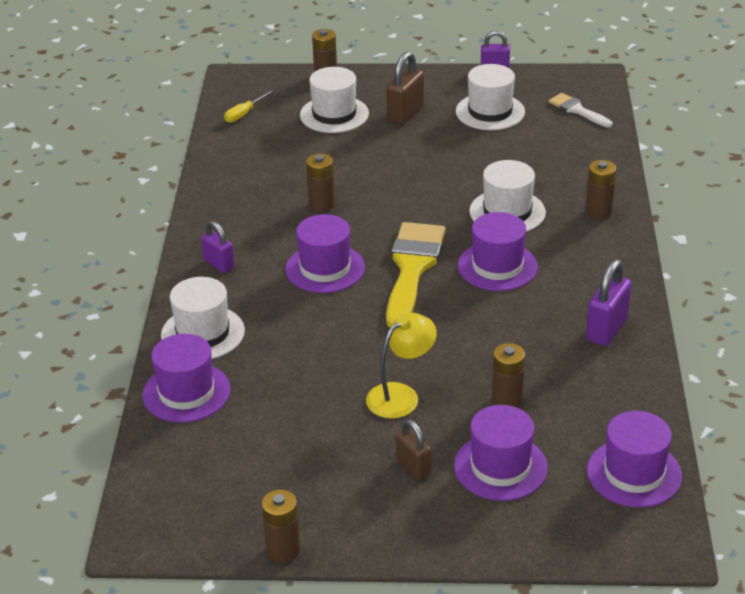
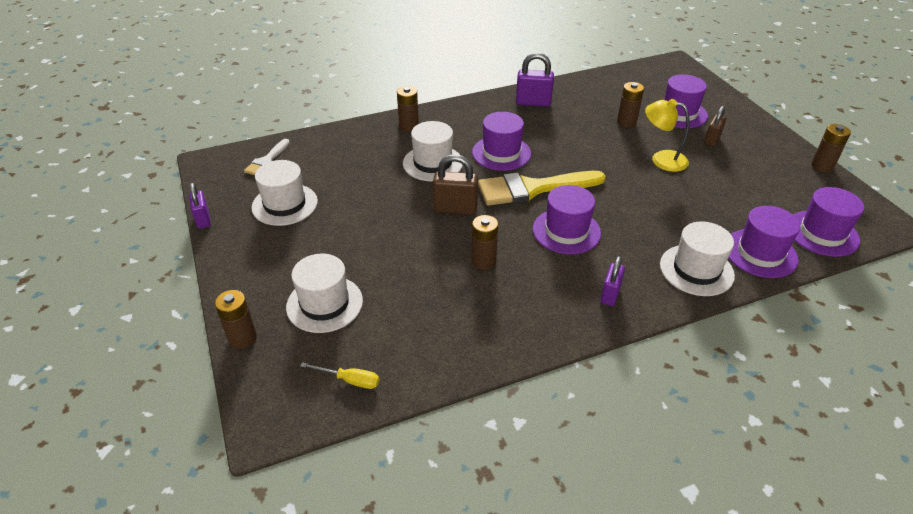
camera: 115 degrees left, 5 degrees up
brown padlock [386,51,424,125] -> brown padlock moved to [433,154,478,215]
purple hat [587,411,682,508] -> purple hat moved to [793,187,864,257]

